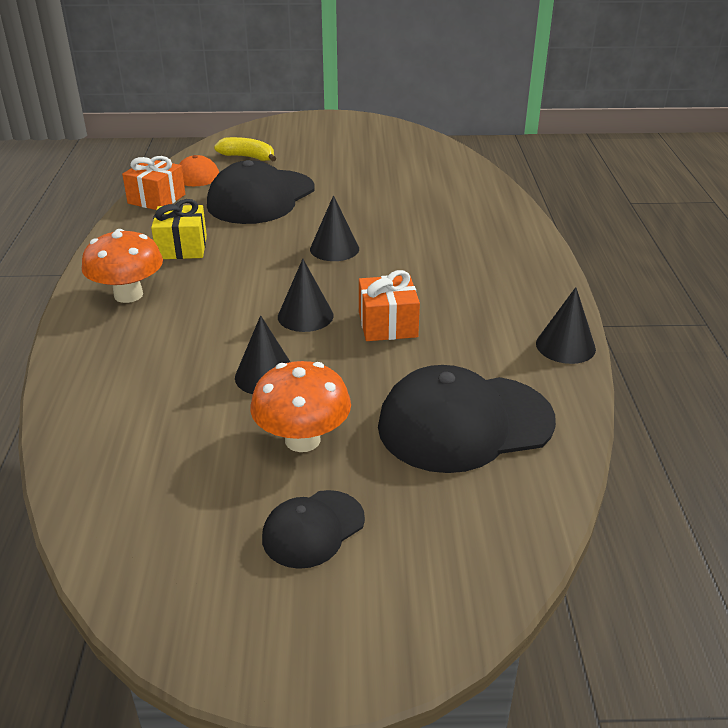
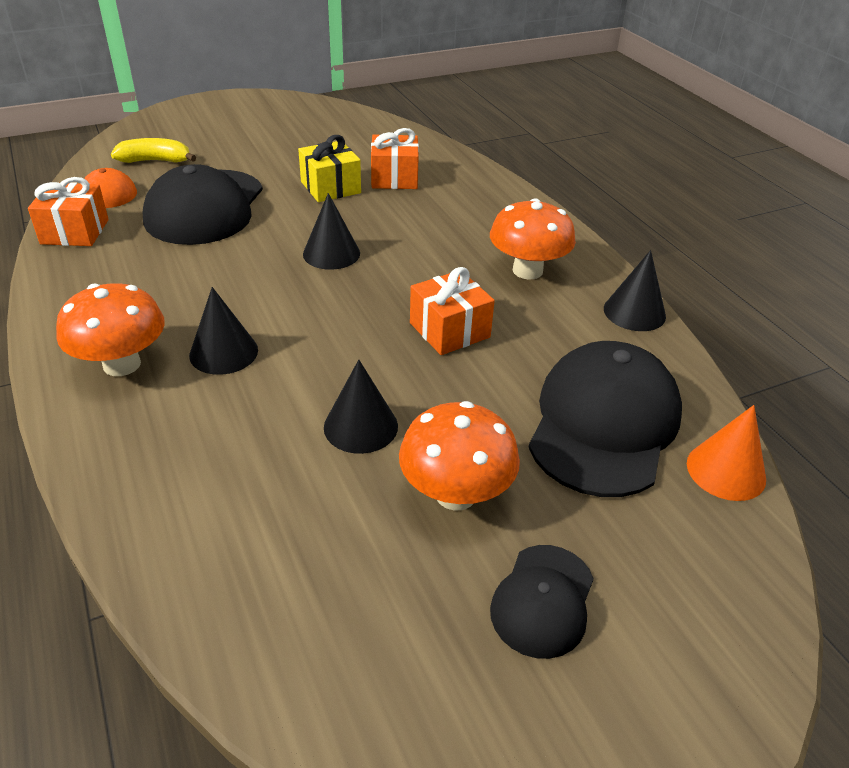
camera: 25 degrees left, 5 degrees up
yellow gift [151,199,207,259] -> yellow gift moved to [298,135,361,202]
black cone [278,259,334,332] -> black cone moved to [189,287,258,375]
black cap [378,365,556,473] -> black cap turned 150 degrees clockwise [528,341,682,497]
none -> orange gift [371,128,419,189]
none -> orange mushroom [490,198,576,280]
none -> orange cone [687,405,766,501]

